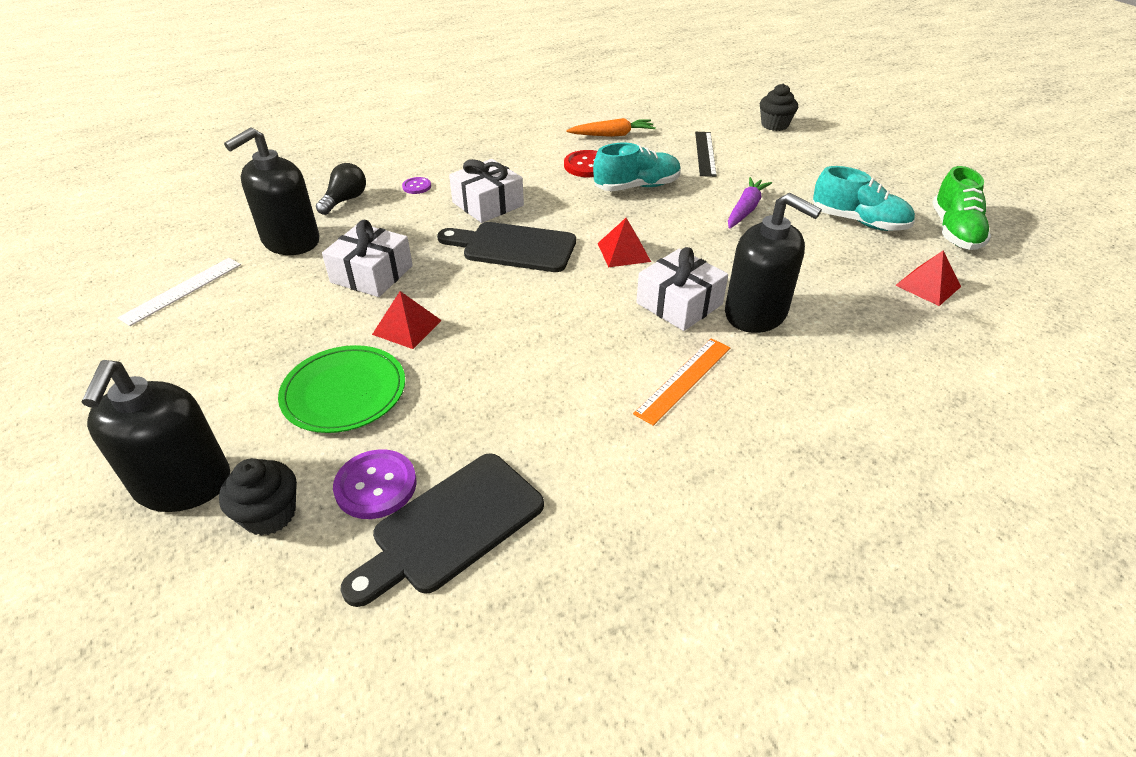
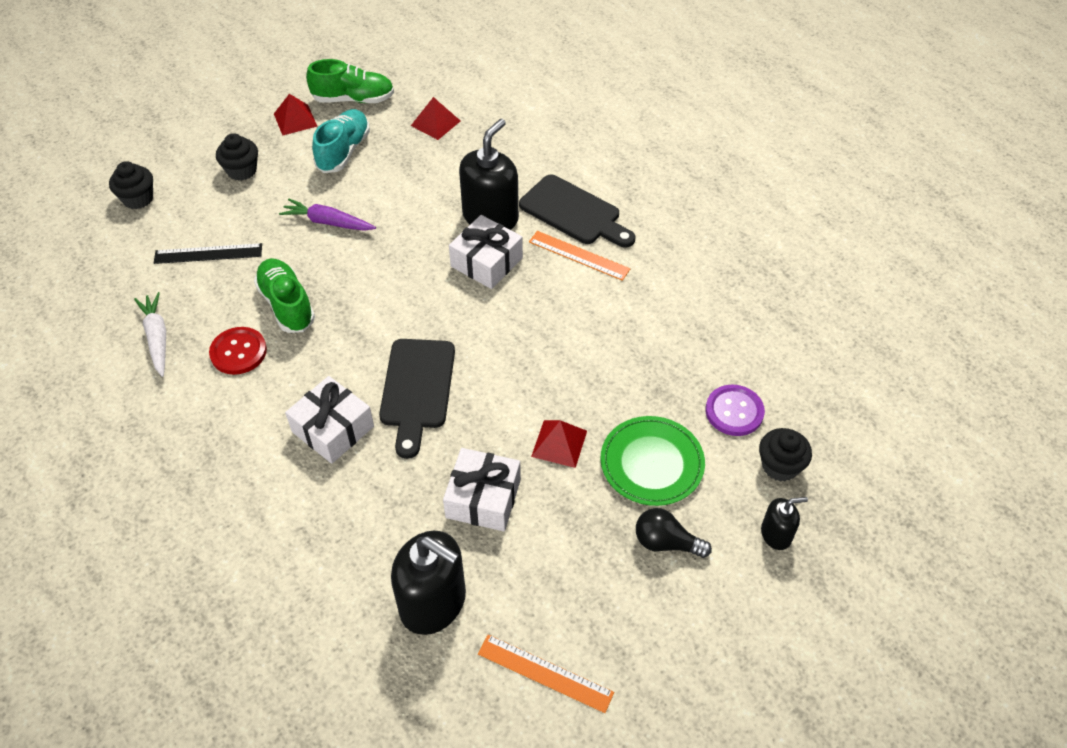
camera: 100 degrees left, 10 degrees up
black soap dispenser [82,360,230,512] -> black soap dispenser [761,497,808,550], size x0.51
white ruler [118,258,241,326] -> orange ruler [478,634,614,713]
black light bulb [316,163,366,215] -> black light bulb moved to [636,508,712,558]
black cutting board [340,453,544,607] -> black cutting board moved to [519,175,635,248]
purple button [402,177,431,194] -> none
orange carrot [566,118,656,137] -> white carrot [134,292,166,377]
turquoise shoe [593,143,681,191] -> green shoe [254,258,315,333]
red pyramid [597,218,651,267] -> red pyramid moved to [274,94,317,136]
none -> black cupcake [216,133,258,181]

